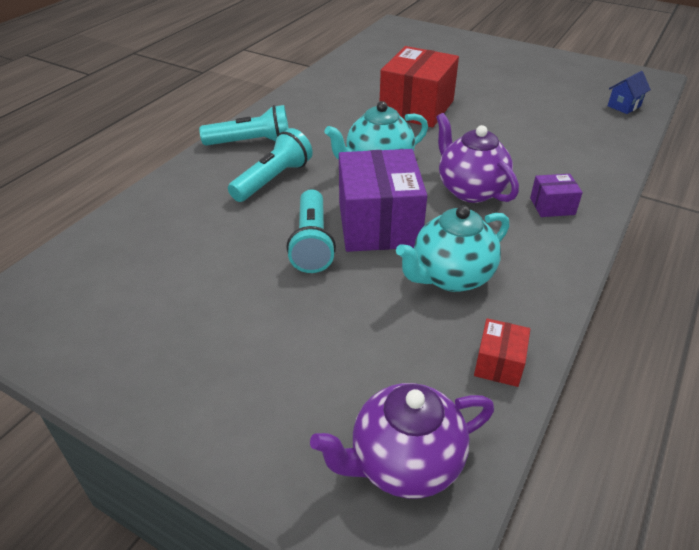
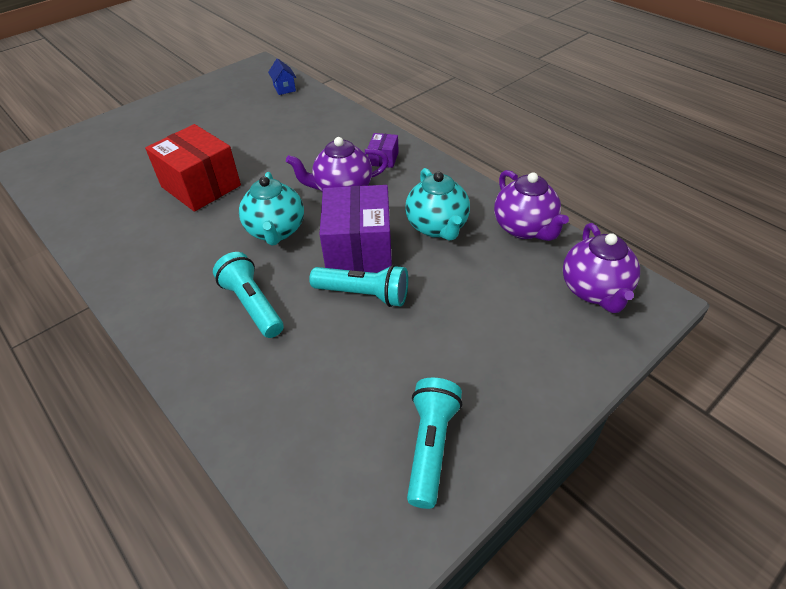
camera: 70 degrees left, 5 degrees up
turquoise flashlight [199,105,289,146] -> turquoise flashlight moved to [407,378,462,509]
purple box [339,149,427,252] -> purple box turned 75 degrees clockwise [319,185,392,273]
red box [474,318,530,387] -> purple teapot [494,170,569,241]

